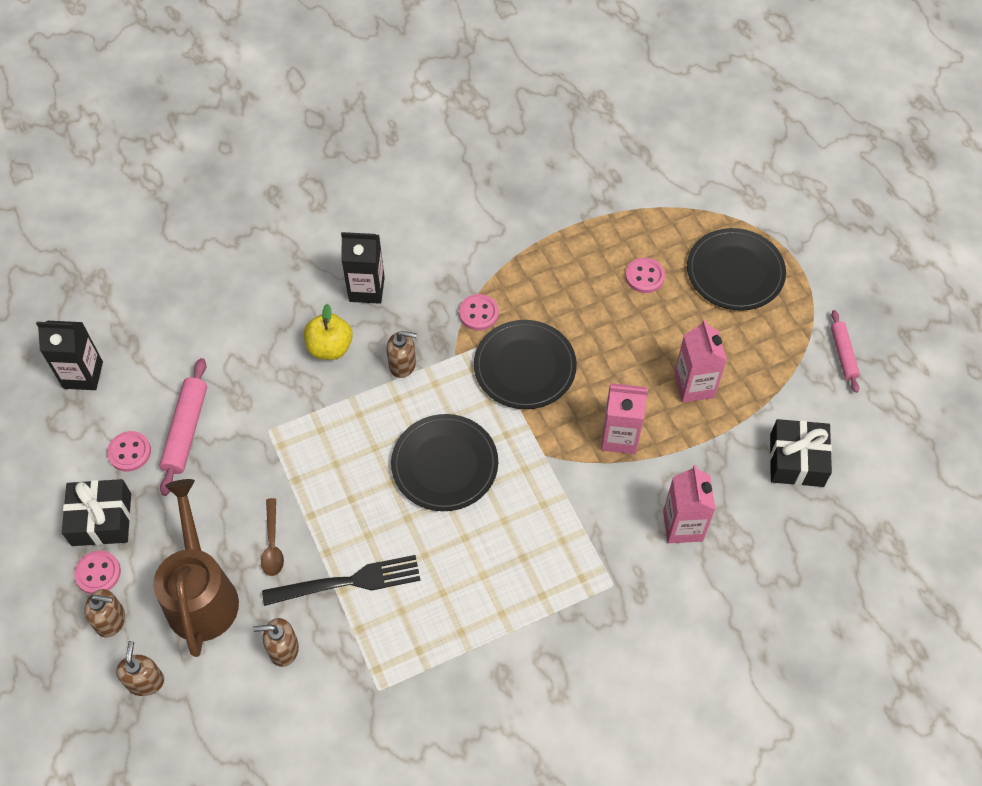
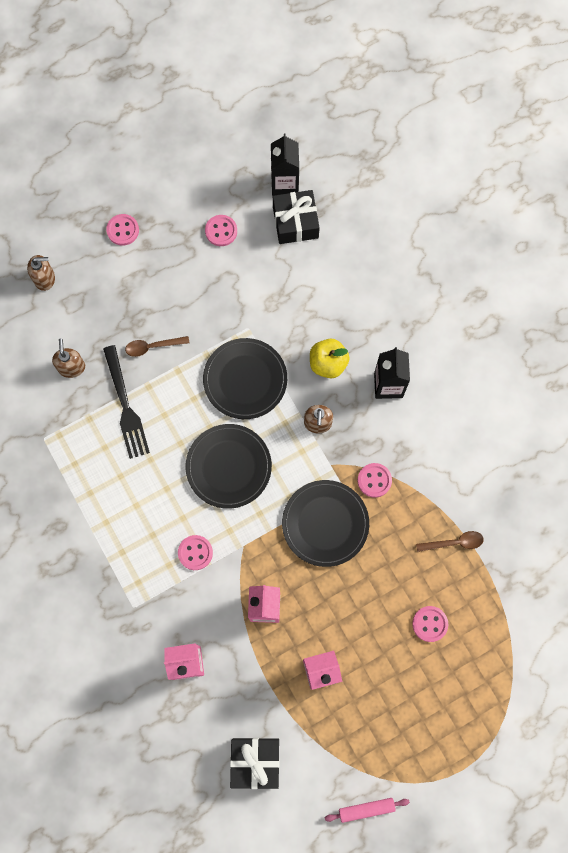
camera: 85 degrees right, 15 degrees up
black gift [62,479,131,546] -> black gift moved to [273,190,320,244]
brown soap dispenser [84,589,125,637] -> none
brown watering can [153,479,239,657] -> none
pink rolling pin [159,358,207,496] -> none
black plate [687,228,786,311] -> black plate moved to [203,338,287,419]
none -> pink button [178,535,213,570]
none -> brown spoon [416,531,484,552]

